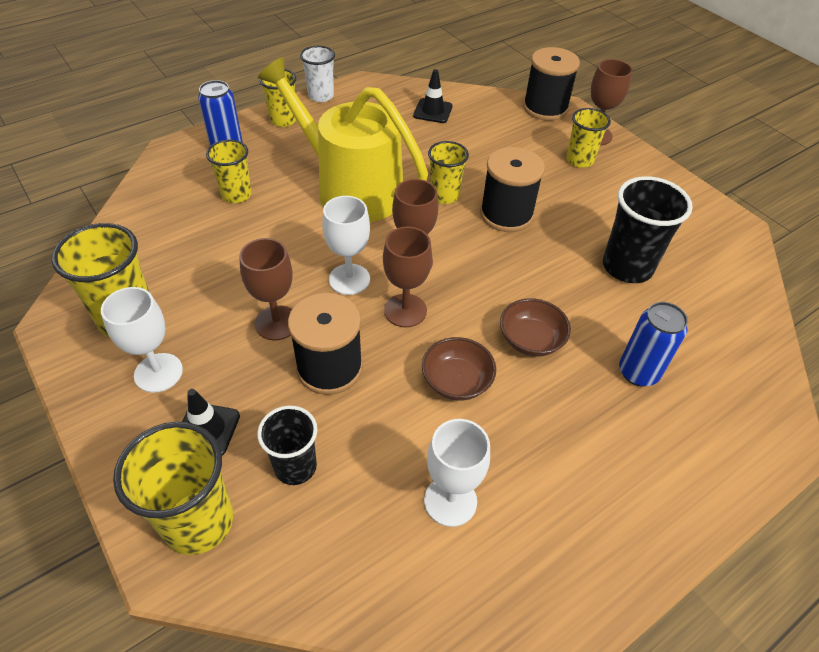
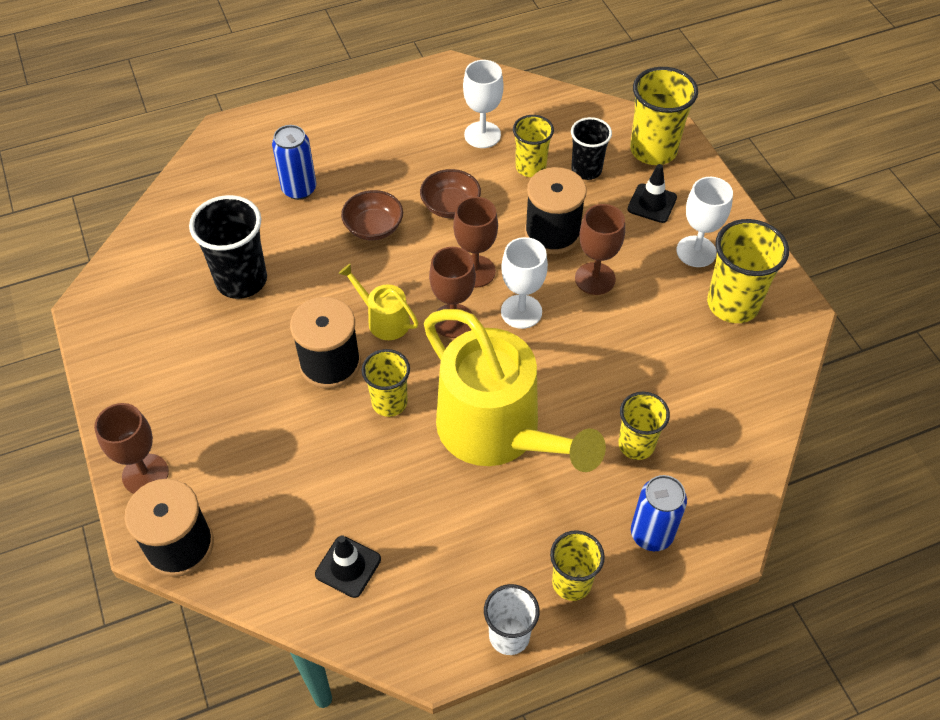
camera: 165 degrees left, 5 degrees up
yellow cup [566,108,611,168] -> yellow cup moved to [513,115,554,177]
none -> yellow watering can [338,264,418,340]

